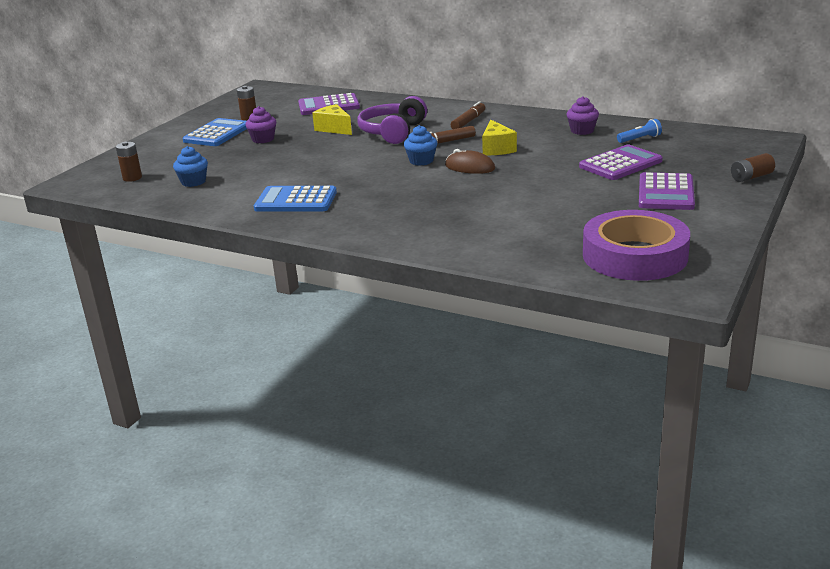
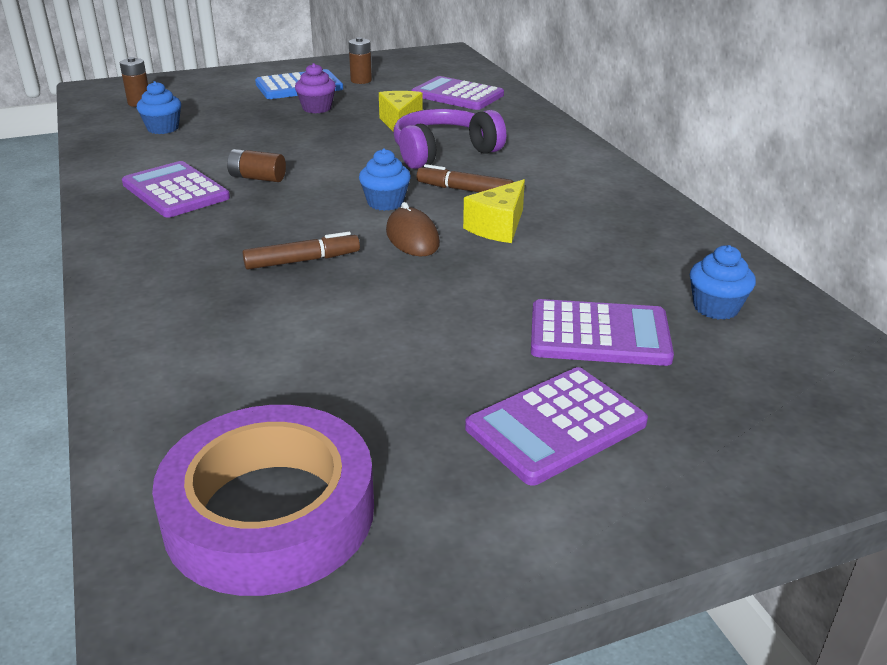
camera: 40 degrees right, 5 degrees up
blue calculator [254,186,337,211] -> purple calculator [122,161,230,218]
brown marker [451,101,485,129] -> brown marker moved to [242,232,360,269]
purple cupcake [566,96,599,135] -> none
blue flashlight [617,119,662,143] -> blue cupcake [690,245,756,320]
brown battery [731,153,775,182] -> brown battery moved to [227,149,286,182]

